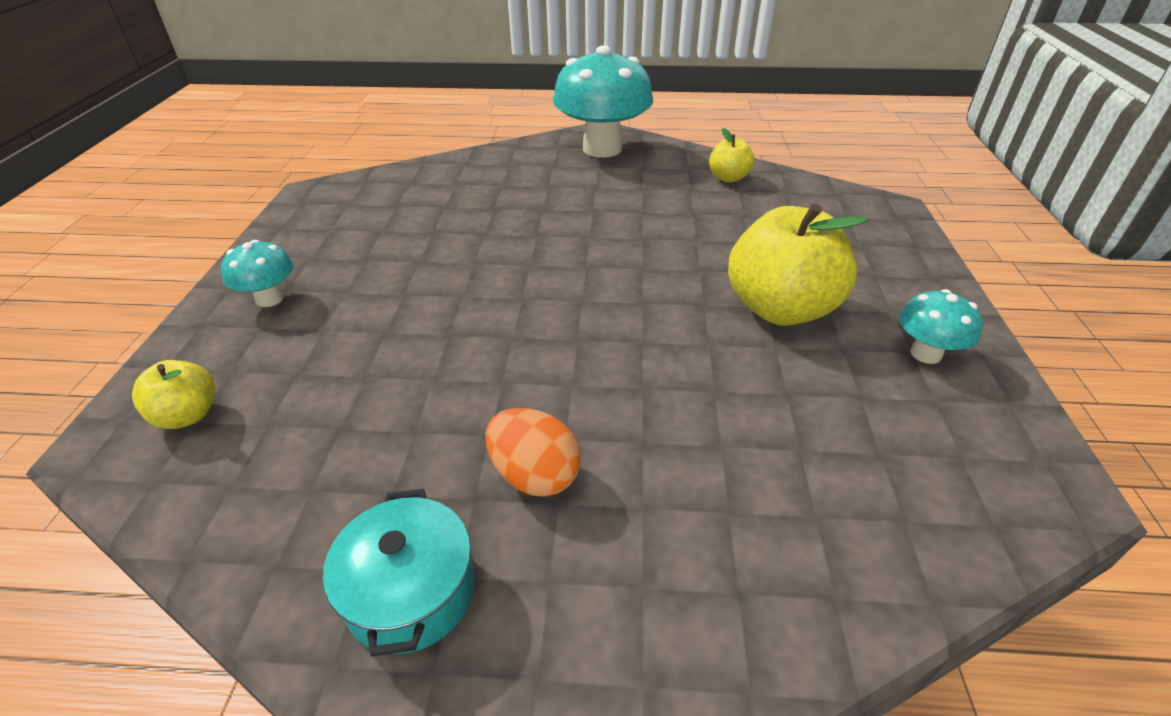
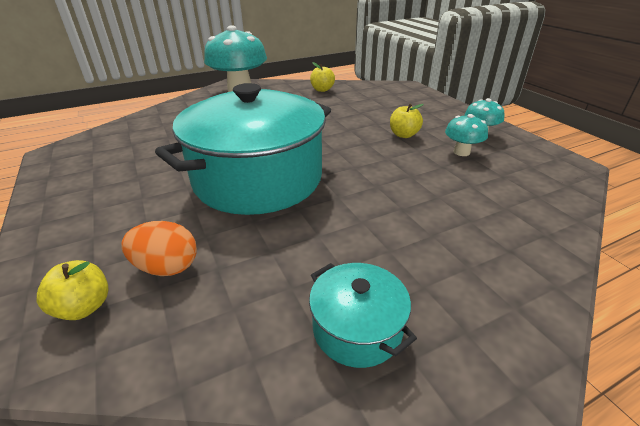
camera: 30 degrees left, 5 degrees down
turquoise mushroom [221,240,293,307] -> turquoise mushroom moved to [445,114,488,156]
orange egg [485,408,581,497] -> orange egg moved to [121,221,197,276]
yellow apple [728,203,867,326] -> yellow apple [390,104,424,138], size x0.50
none -> turquoise pot [155,83,331,215]

